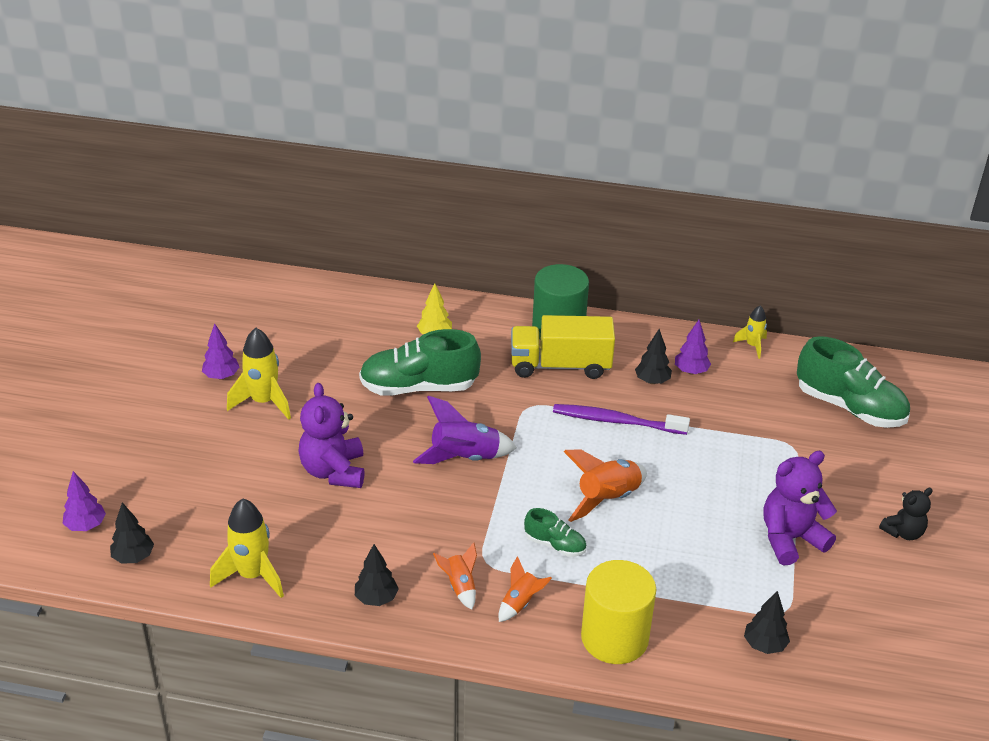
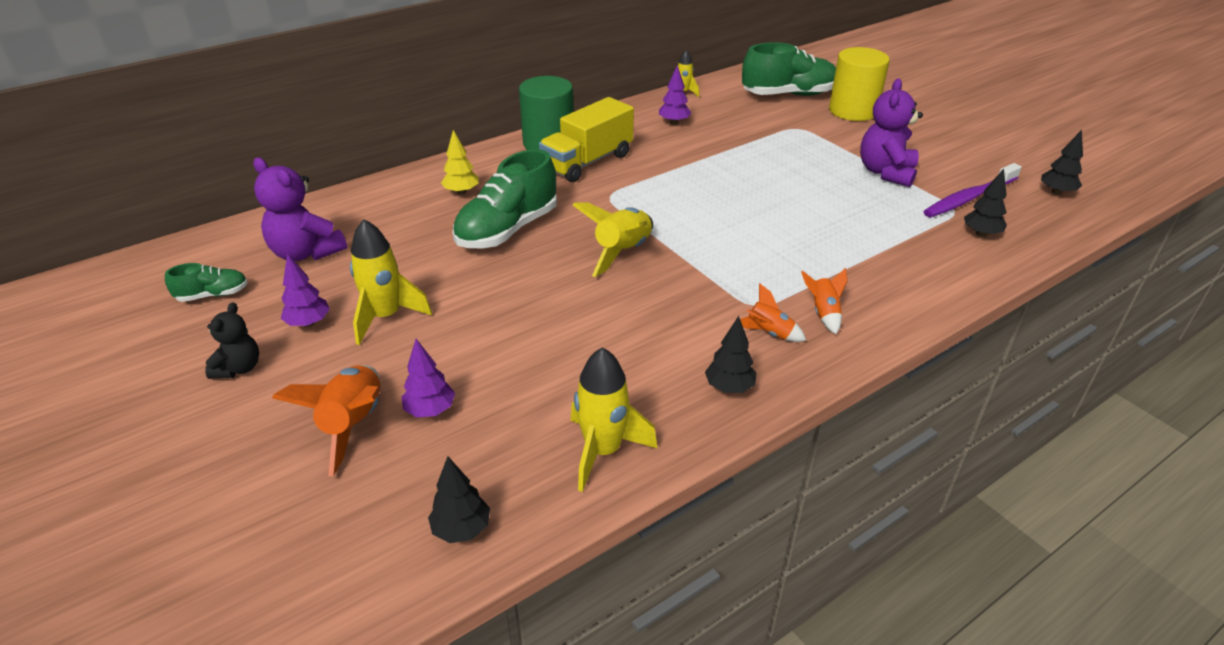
camera: 45 degrees left, 0 degrees up
purple tree [63,471,106,531] -> purple tree moved to [401,339,455,417]
purple teddy bear [298,383,365,488] -> purple teddy bear moved to [253,158,347,261]
purple rocket [413,396,517,464] -> yellow rocket [573,203,653,277]
green shoe [524,508,587,557] -> green shoe moved to [165,263,248,302]
purple toothbrush [553,404,690,435] -> purple toothbrush moved to [923,163,1022,217]
orange rocket [563,449,647,522] -> orange rocket moved to [272,365,381,476]
yellow cylinder [581,560,656,664] -> yellow cylinder moved to [829,47,890,121]
black tree [635,329,672,384] -> black tree moved to [1041,130,1083,195]
black teddy bear [879,488,932,540] -> black teddy bear moved to [205,302,259,379]

